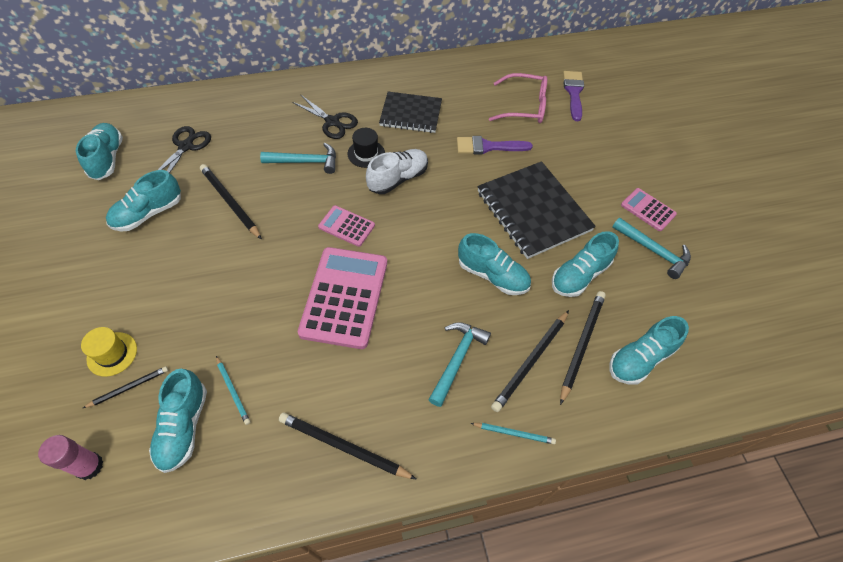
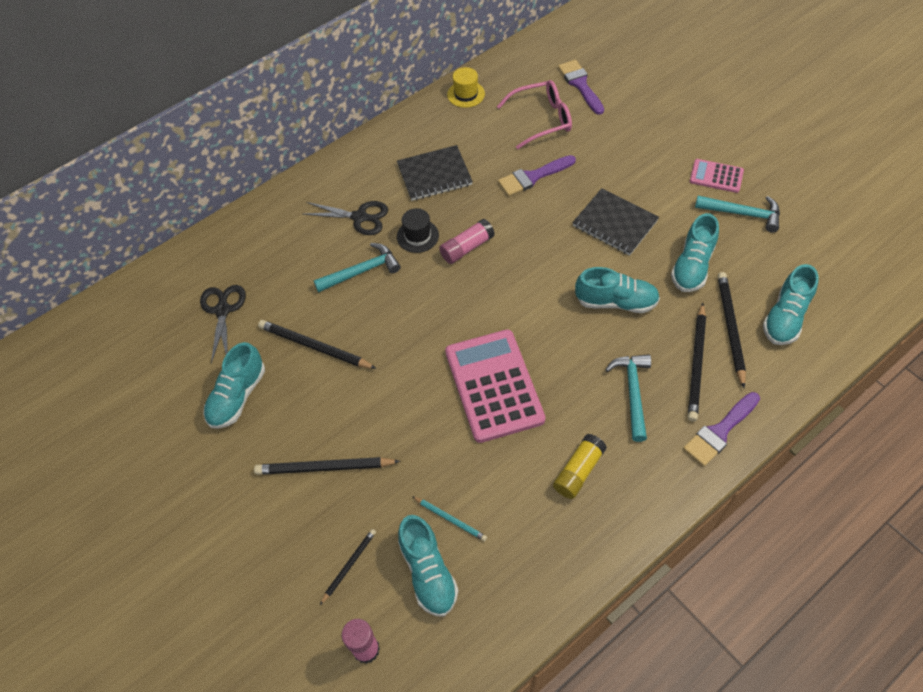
camera: 20 degrees left, 0 degrees up
turquoise shoe [76,123,123,180] -> none
yellow hat [81,327,137,377] -> yellow hat moved to [447,67,485,108]
black pencil [279,413,416,479] -> black pencil moved to [254,457,400,475]
pink calculator [318,205,375,247] -> none
white shoe [366,149,428,194] -> pink glue stick [439,219,495,264]
turquoise pencil [470,423,556,444] -> purple brush [683,392,760,466]
black notebook [477,161,596,259] -> black notebook [572,188,659,255], size x0.66
none -> yellow glue stick [553,434,607,499]

